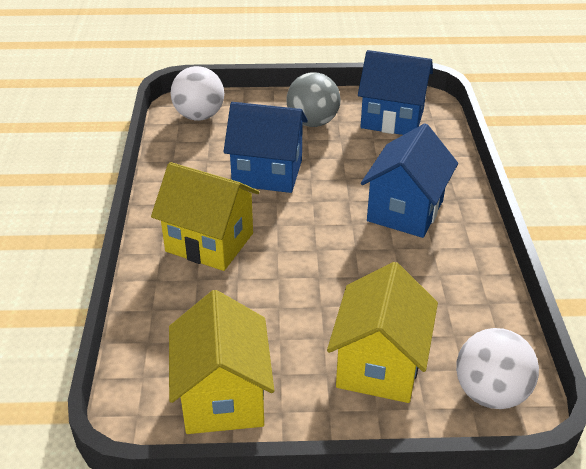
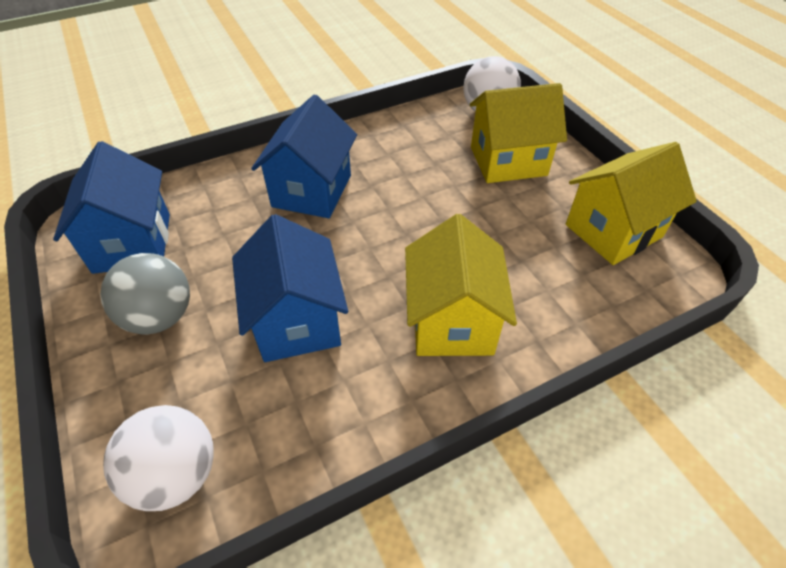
camera: 115 degrees left, 10 degrees up
blue house [361,123,458,238] -> blue house turned 75 degrees counterclockwise [251,95,357,218]

